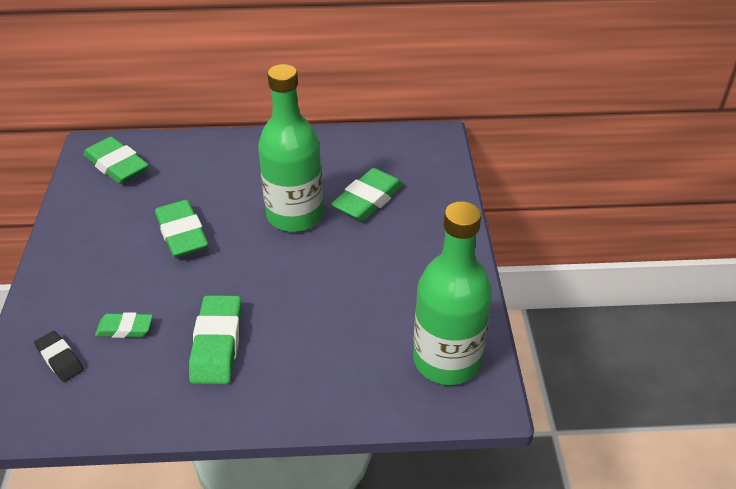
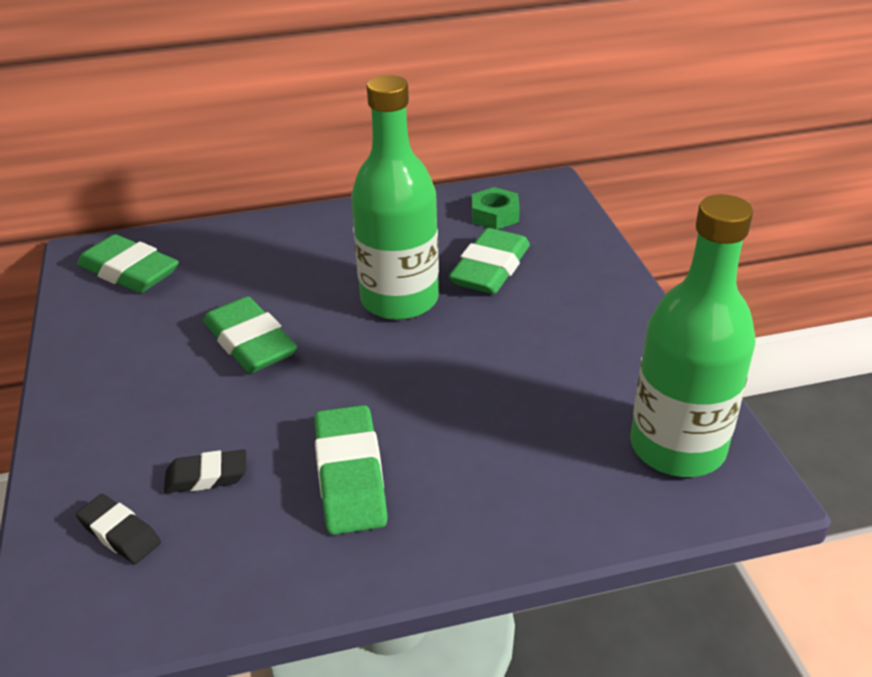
camera: 10 degrees left, 5 degrees down
green eraser [95,312,153,338] -> black eraser [164,449,246,493]
none -> green nut [472,187,520,229]

